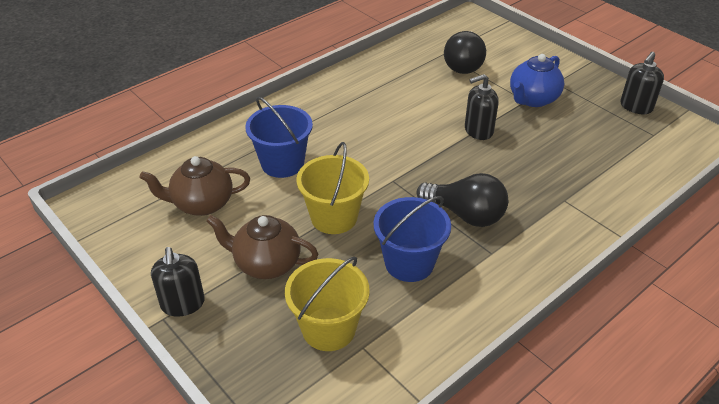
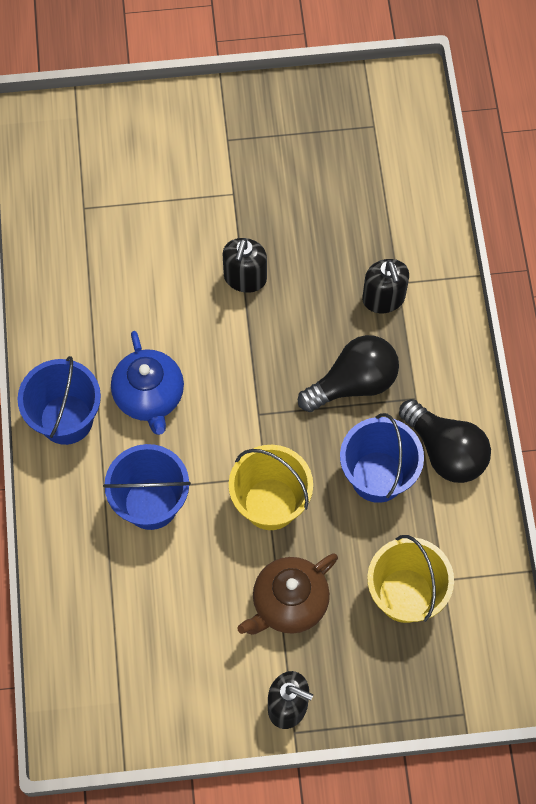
camera: 55 degrees left, 25 degrees up
brown teapot [139,156,250,216] -> none
black light bulb [444,31,486,74] -> black light bulb moved to [399,399,491,483]
blue teapot [510,54,564,107] -> blue teapot moved to [111,331,184,435]
black soap dispenser [621,52,664,114] -> black soap dispenser moved to [362,259,409,313]
none -> blue bucket [18,356,101,445]

